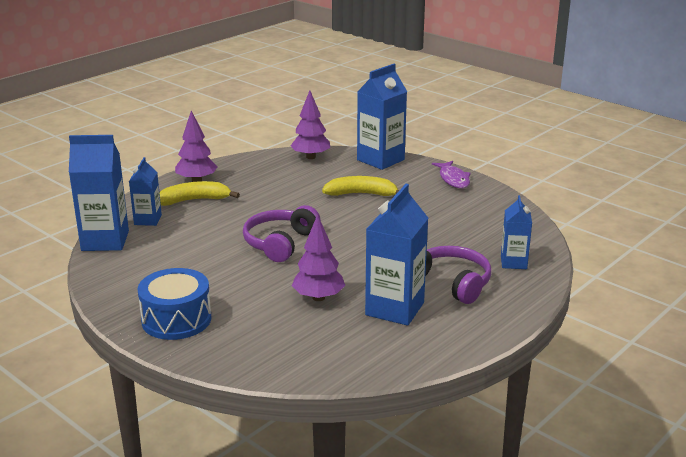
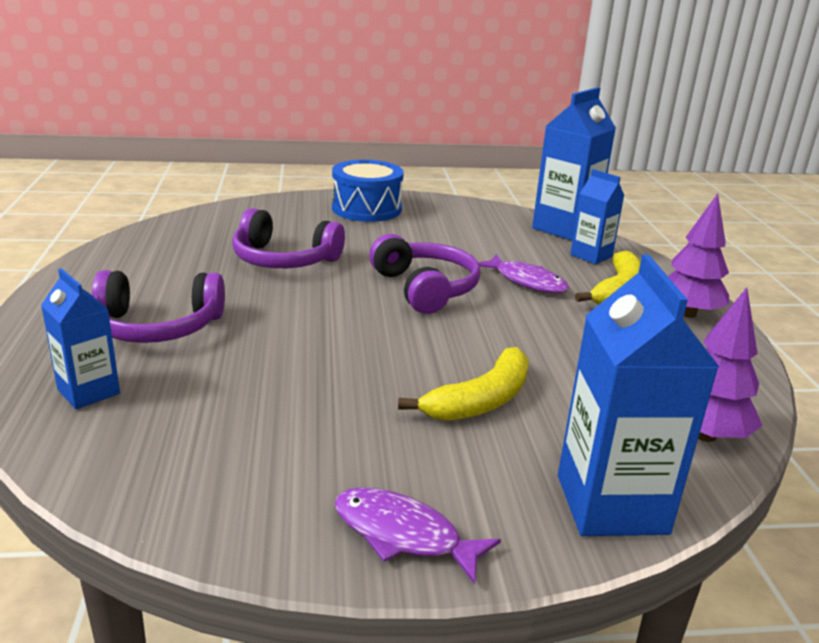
camera: 130 degrees right, 0 degrees up
purple tree [292,214,345,301] -> purple headphones [232,208,345,268]
blue carton [365,184,428,326] -> none
none -> purple fish [478,254,569,293]

